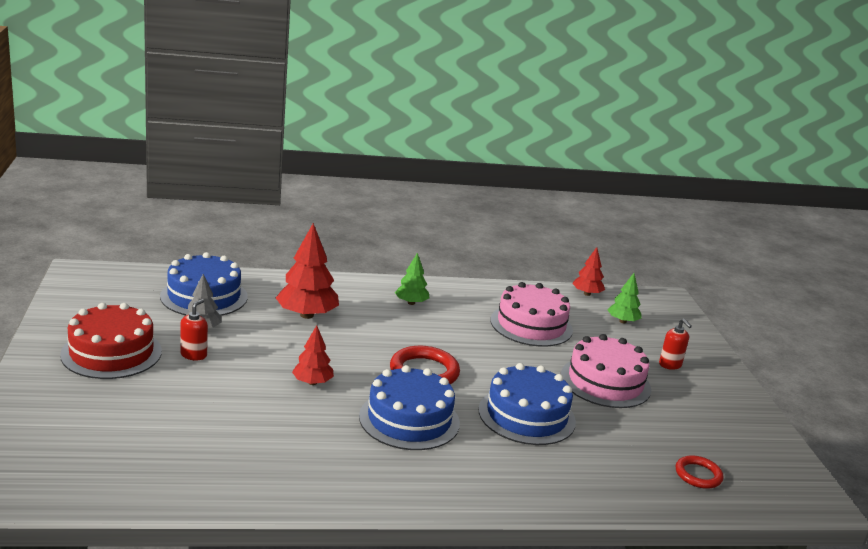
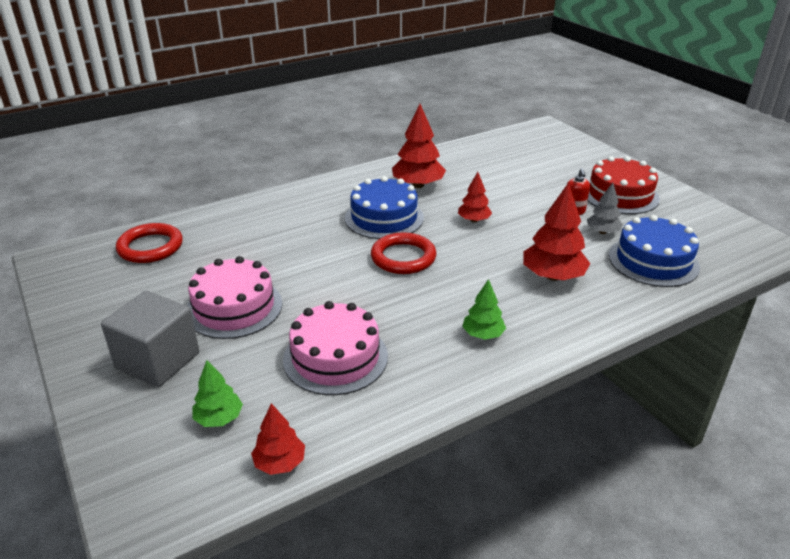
camera: 160 degrees right, 10 degrees up
blue cake [479,363,576,445] -> none
red soap dispenser [659,319,692,370] -> grey cube [101,291,199,387]
red ring [676,455,724,489] -> red ring [116,223,183,263], size x1.66
none -> red tree [392,104,446,188]

